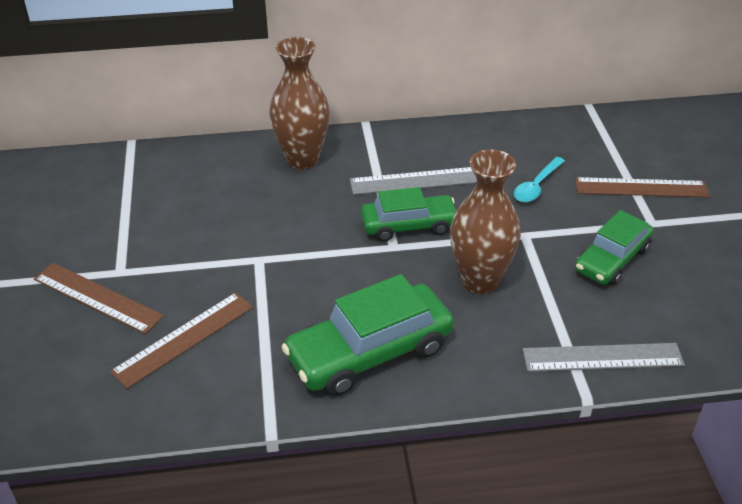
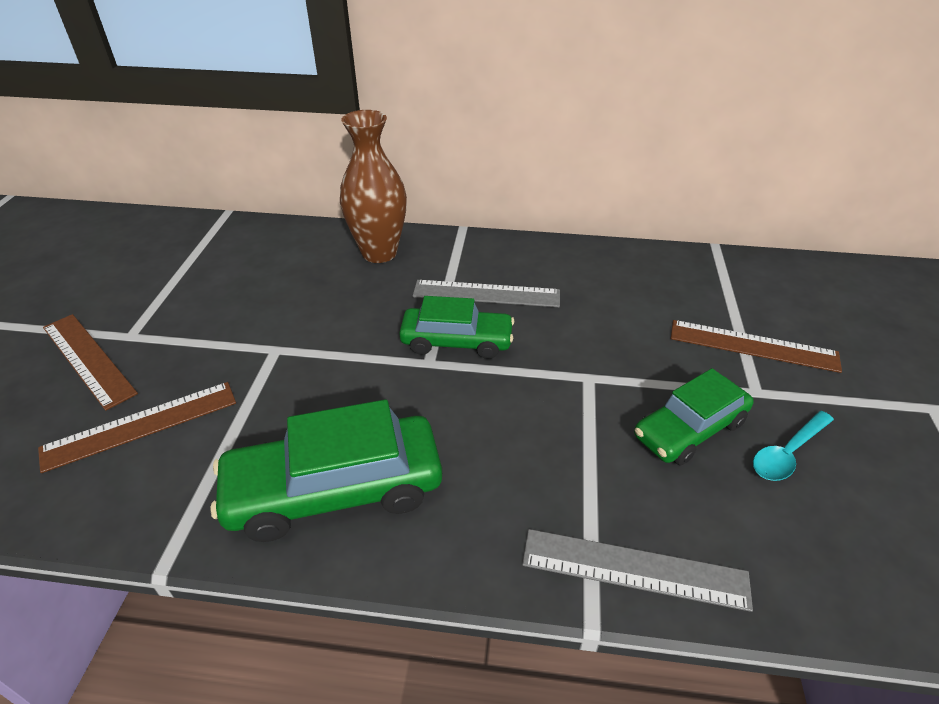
camera: 15 degrees right, 0 degrees up
brown vase [450,149,521,294] -> none
turquoise spoon [514,157,565,202] -> turquoise spoon moved to [753,411,834,481]

